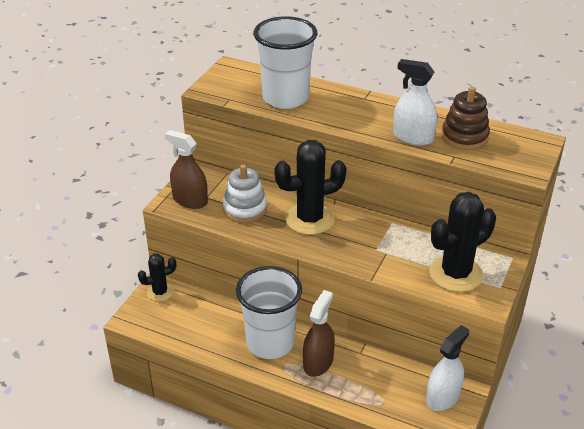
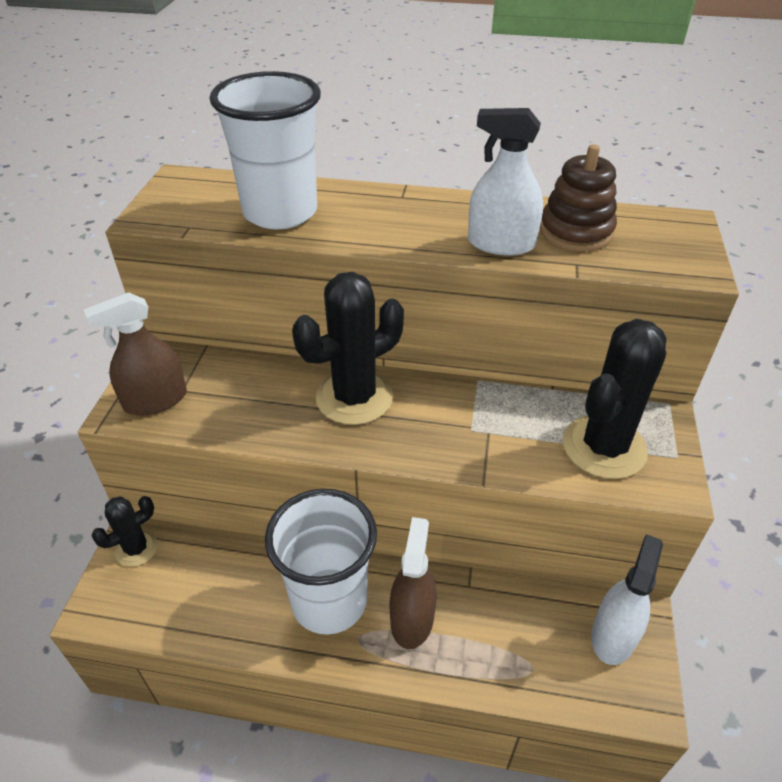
camera: 15 degrees left, 5 degrees up
brown spray bottle [165,130,208,209] -> brown spray bottle turned 45 degrees counterclockwise [84,292,187,416]
white stacking toy [223,164,267,223] -> none

